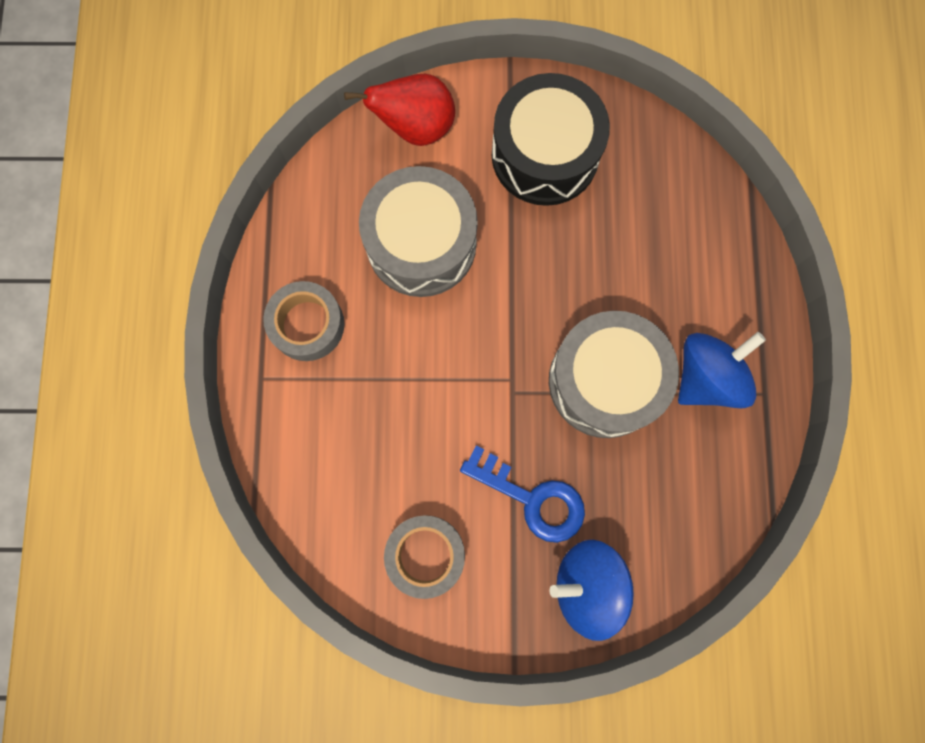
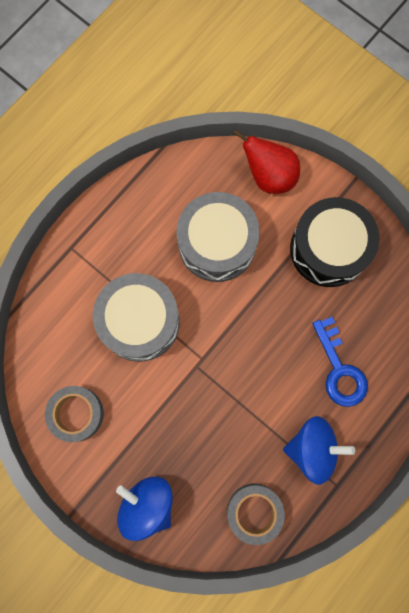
camera: 40 degrees right, 0 degrees up
grey tape [263,281,345,361] -> grey tape moved to [227,484,285,545]
blue key [460,446,585,543] -> blue key moved to [312,317,368,407]
grey drum [549,311,679,438] -> grey drum moved to [93,273,180,362]

